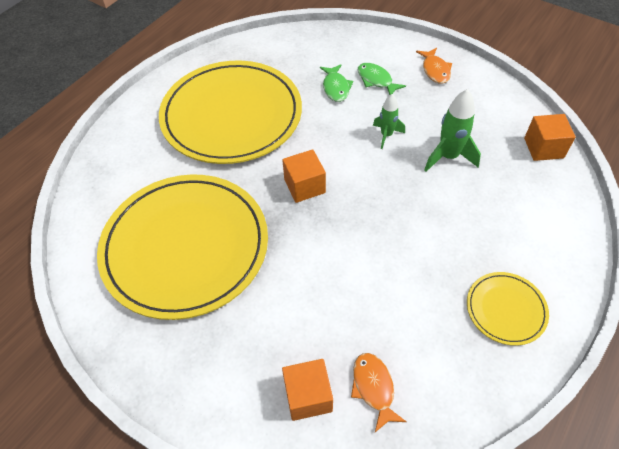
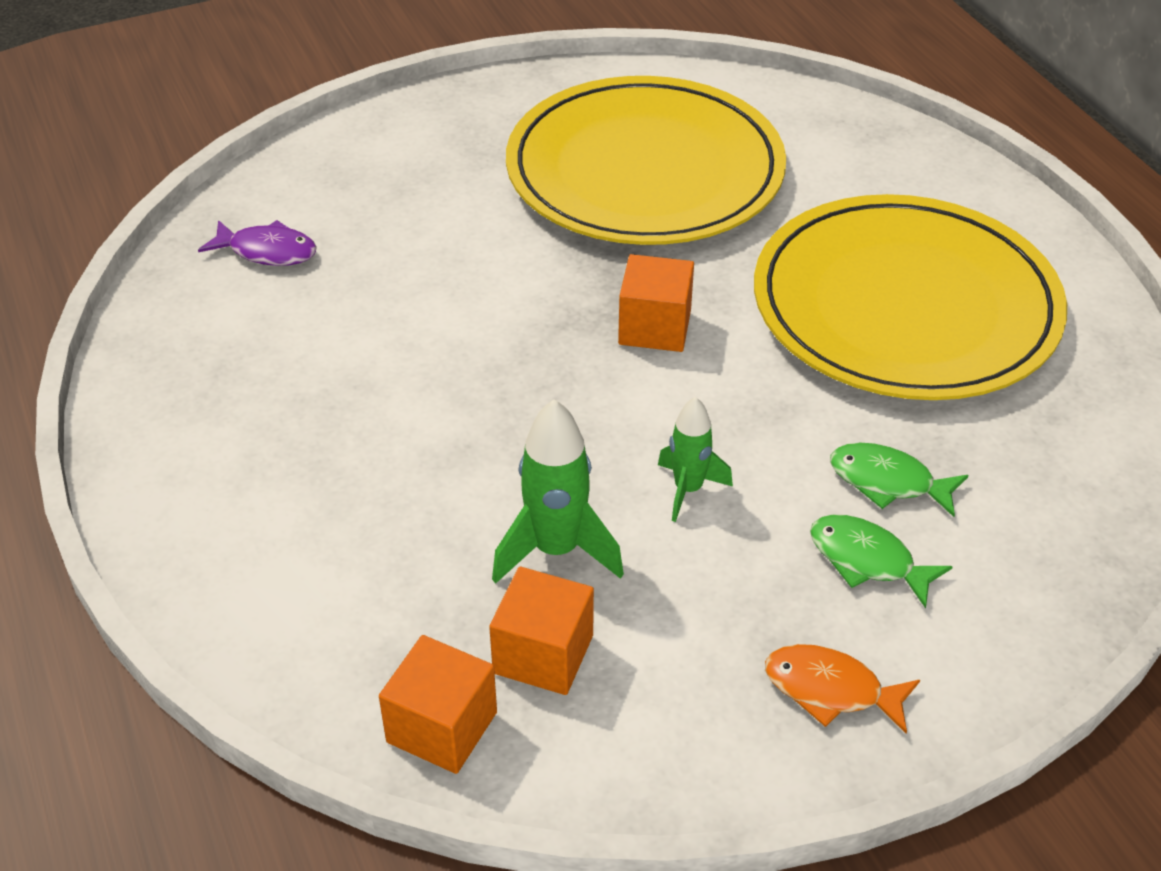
camera: 120 degrees right, 10 degrees down
orange cube [282,359,333,421] -> orange cube moved to [489,567,594,695]
orange fish [351,353,407,432] -> purple fish [198,220,317,266]
green fish [358,63,406,95] -> green fish turned 135 degrees counterclockwise [810,515,953,609]
yellow plate [467,272,549,346] -> none

